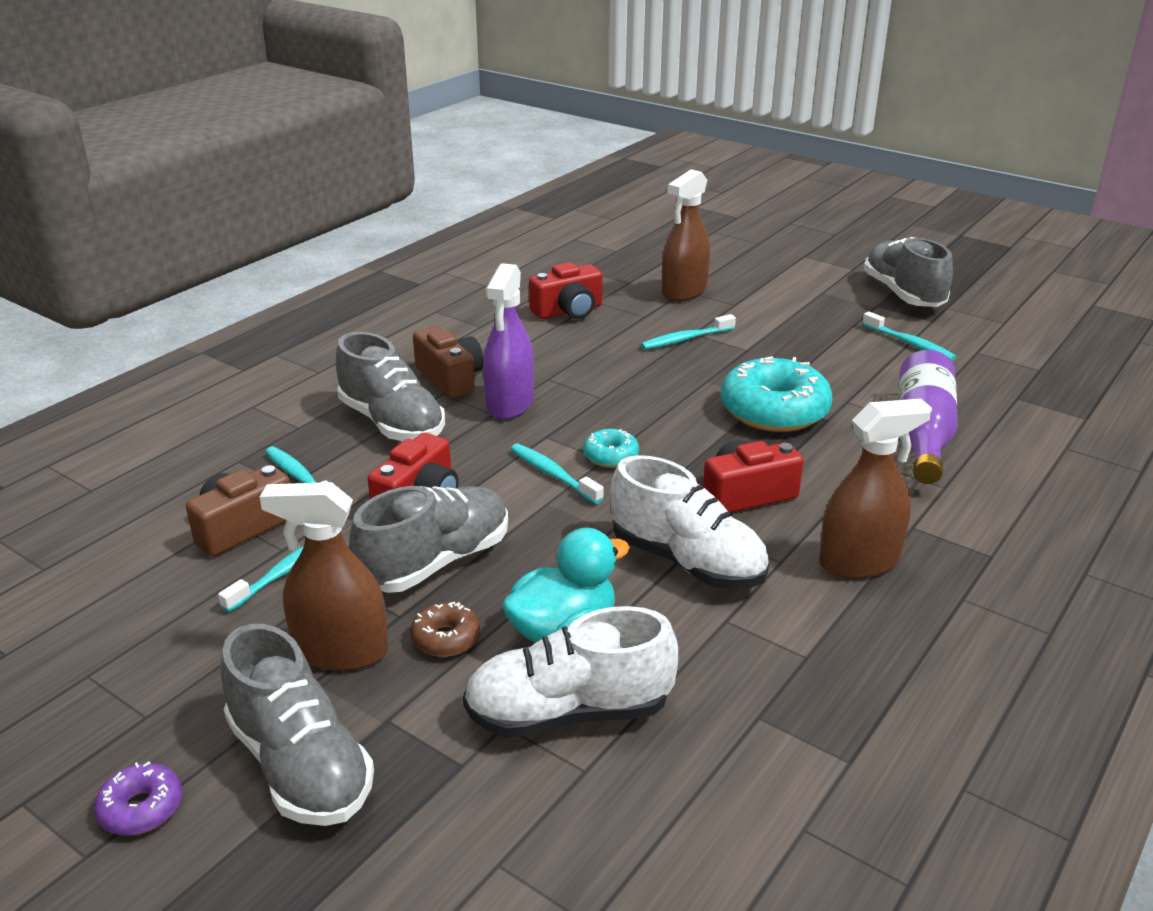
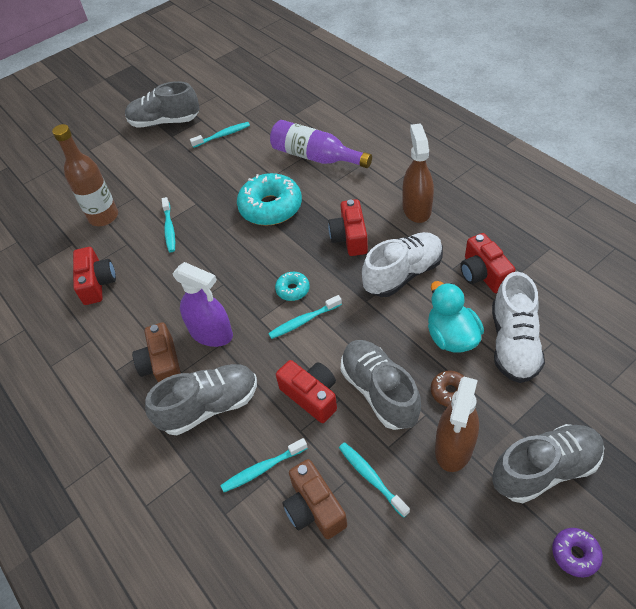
camera: 70 degrees left, 20 degrees up
brown camera [413,326,484,399] -> brown camera turned 90 degrees counterclockwise [132,322,181,382]
brown spray bottle [662,169,710,301] -> brown bottle [52,124,118,226]
none -> red camera [460,233,515,293]

